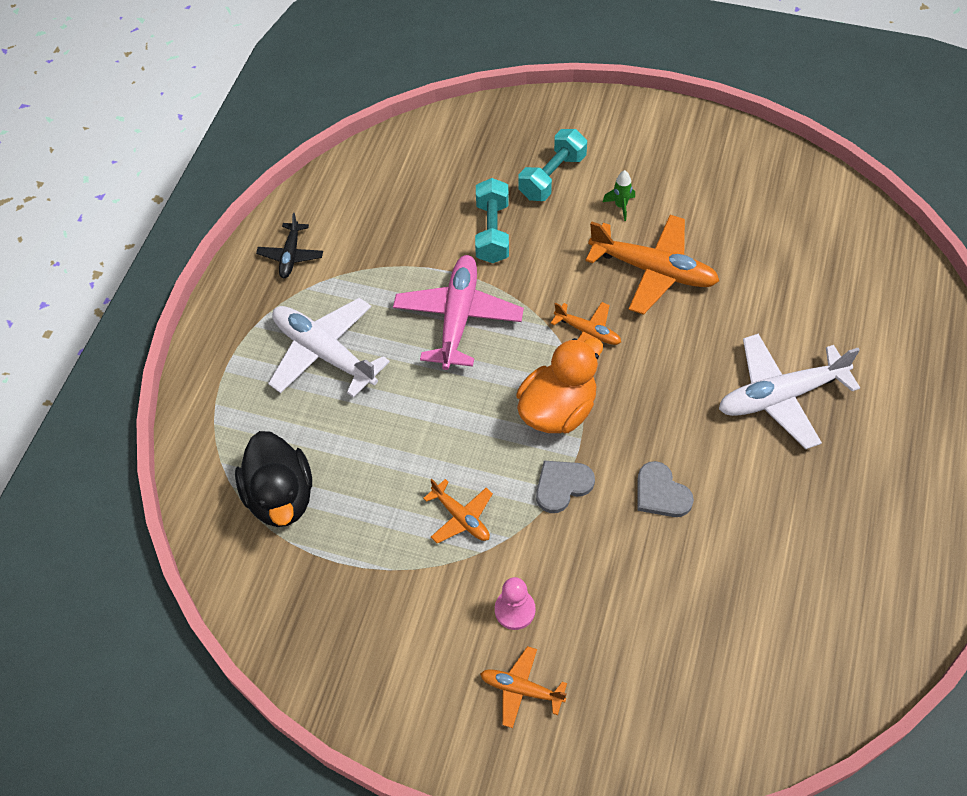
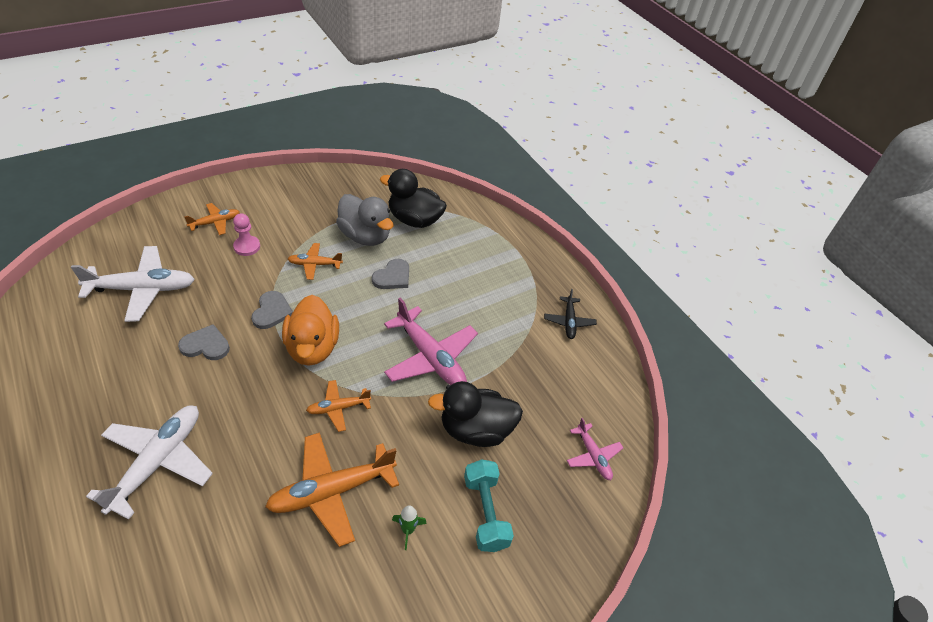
camera: 125 degrees right, 10 degrees down
black plane [256,213,323,278] -> black plane turned 135 degrees counterclockwise [544,289,597,339]
white plane [268,298,390,398] -> white plane moved to [71,246,195,322]
turquoise dumbbell [475,178,509,263] -> black duck [428,381,523,447]
none -> grey duck [336,194,394,246]
none -> grey heart [372,259,409,289]
none -> pink plane [567,418,623,480]

